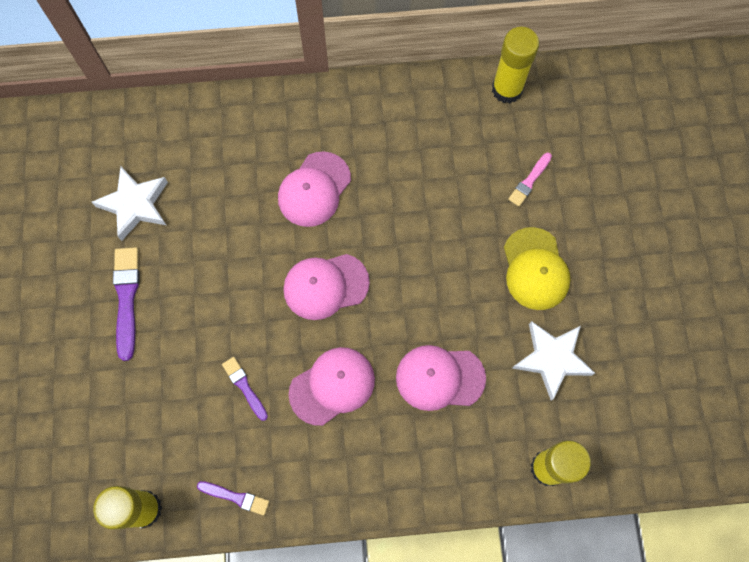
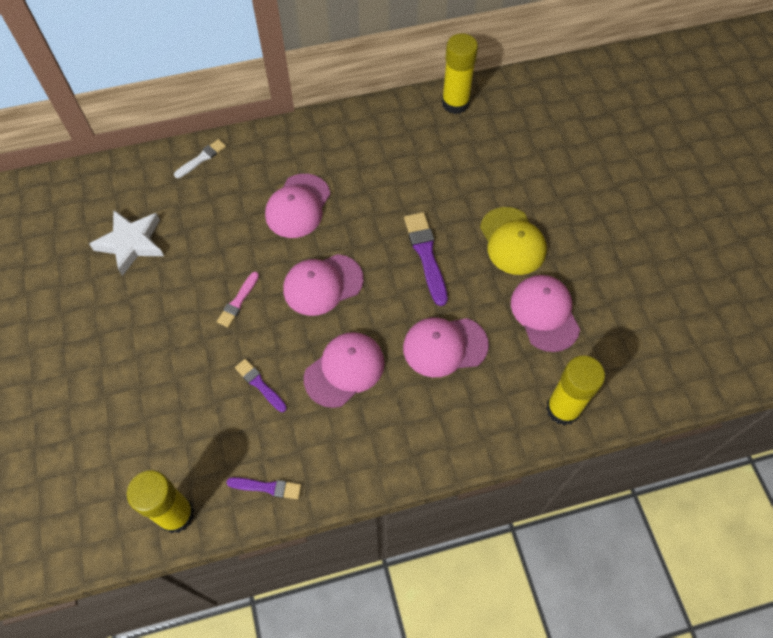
camera: 10 degrees left, 10 degrees down
purple brush [113,247,140,361] -> purple brush moved to [404,212,448,306]
pink brush [508,153,552,207] -> pink brush moved to [217,272,259,327]
white star [512,321,595,401] -> pink cap [511,275,580,352]
none -> white brush [174,139,226,178]

